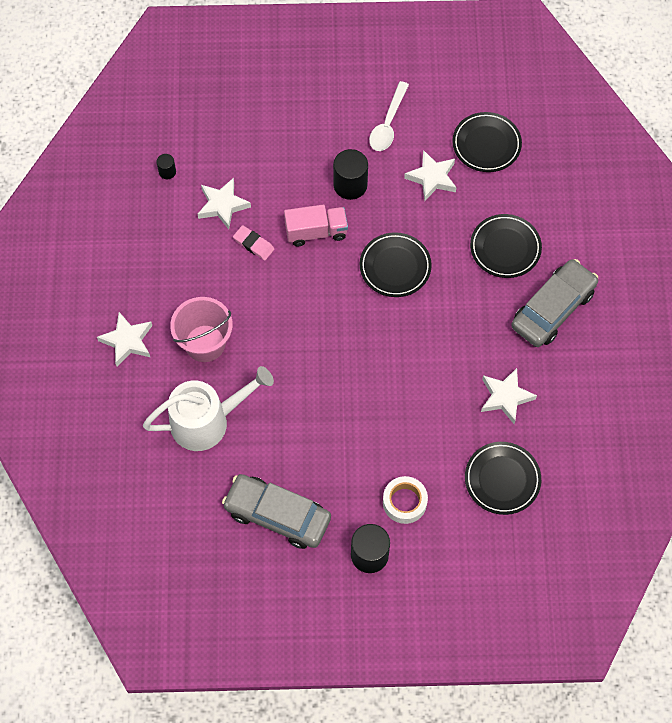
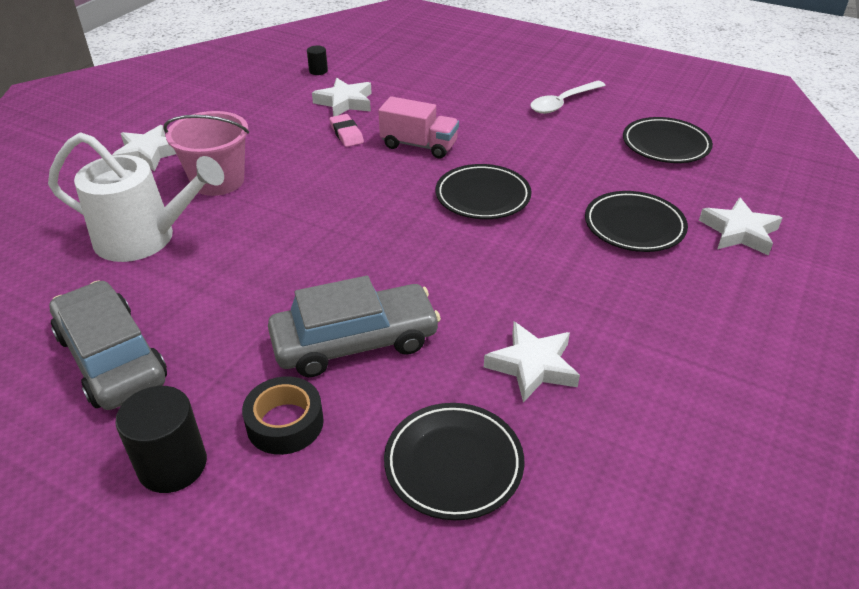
camera: 30 degrees right, 25 degrees down
black cylinder [333,149,368,200] -> none
white tape [383,476,428,524] -> black tape [242,376,324,455]
white star [404,150,457,201] -> white star moved to [699,197,782,256]
grey car [511,259,598,347] -> grey car moved to [268,276,441,377]

